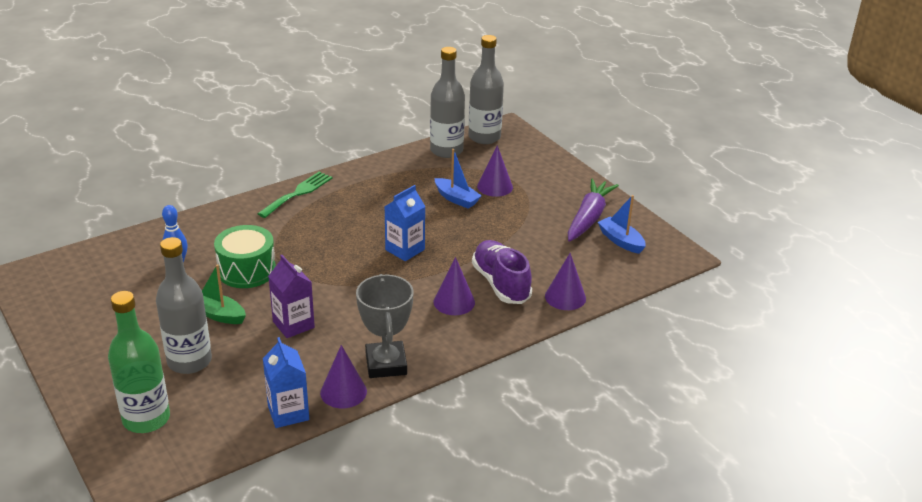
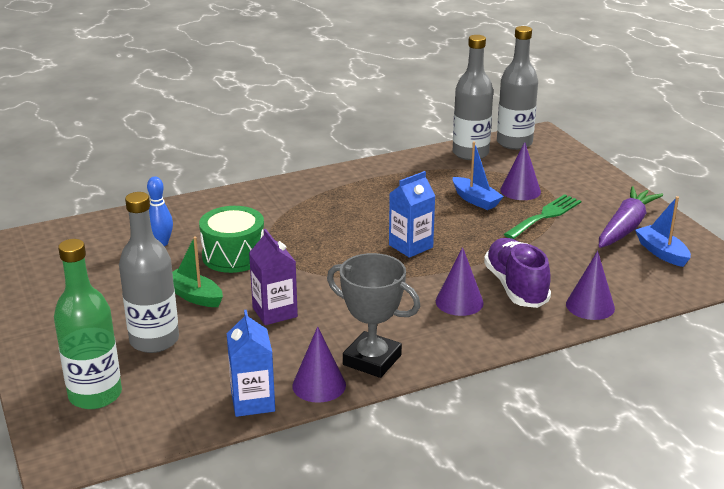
camera: 10 degrees right, 5 degrees down
green fork [258,172,333,218] -> green fork moved to [504,194,581,239]
grey trophy [356,274,414,378] -> grey trophy turned 60 degrees counterclockwise [327,253,420,378]

